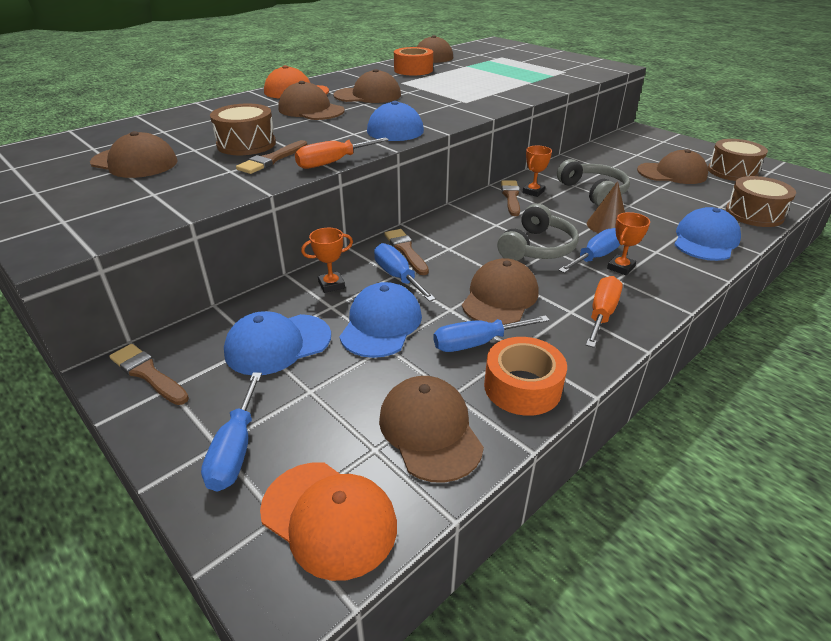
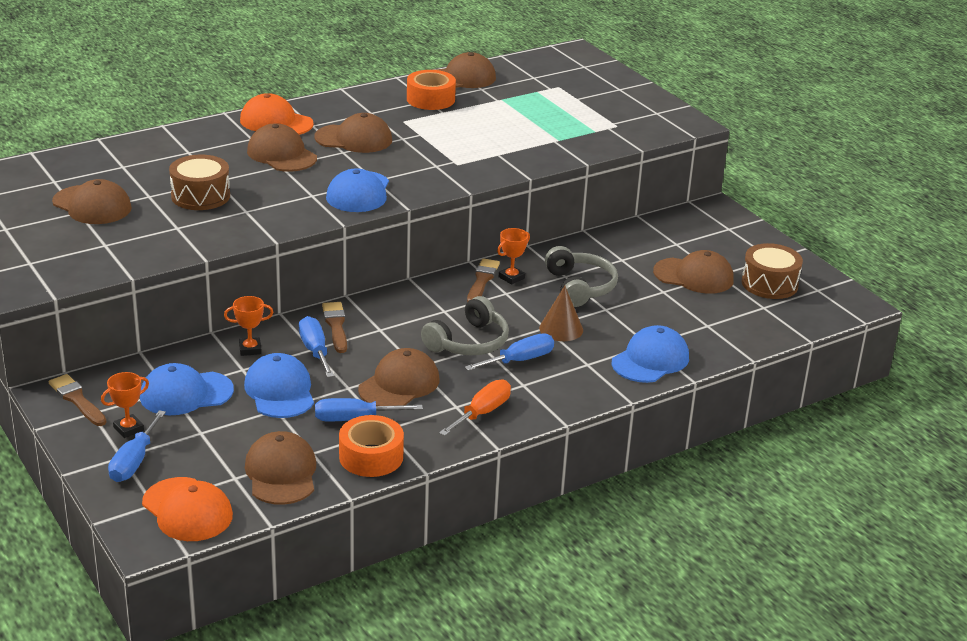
camera: 10 degrees right, 5 degrees down
brown brush [236,140,307,174] -> none
orange screwdriver [295,137,389,169] -> none
blue cap [339,282,422,358] -> blue cap turned 45 degrees counterclockwise [244,353,314,418]
orange trophy [607,212,650,276] -> orange trophy moved to [101,372,149,438]
brown drum [726,176,796,227] -> none

